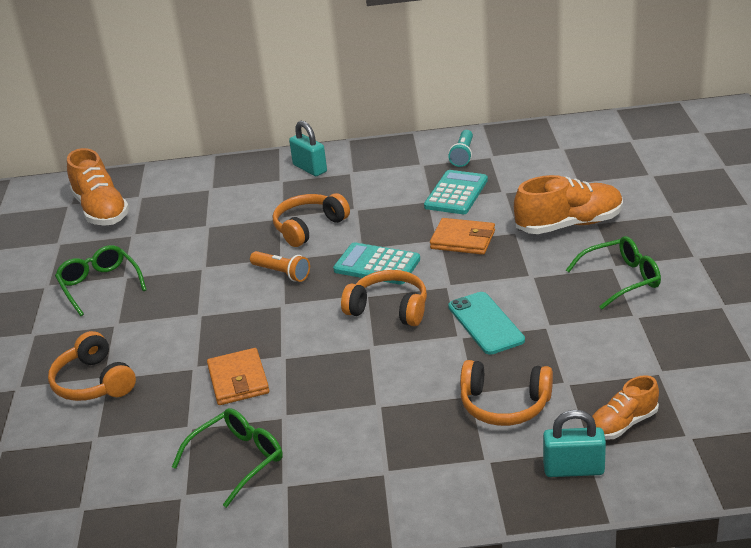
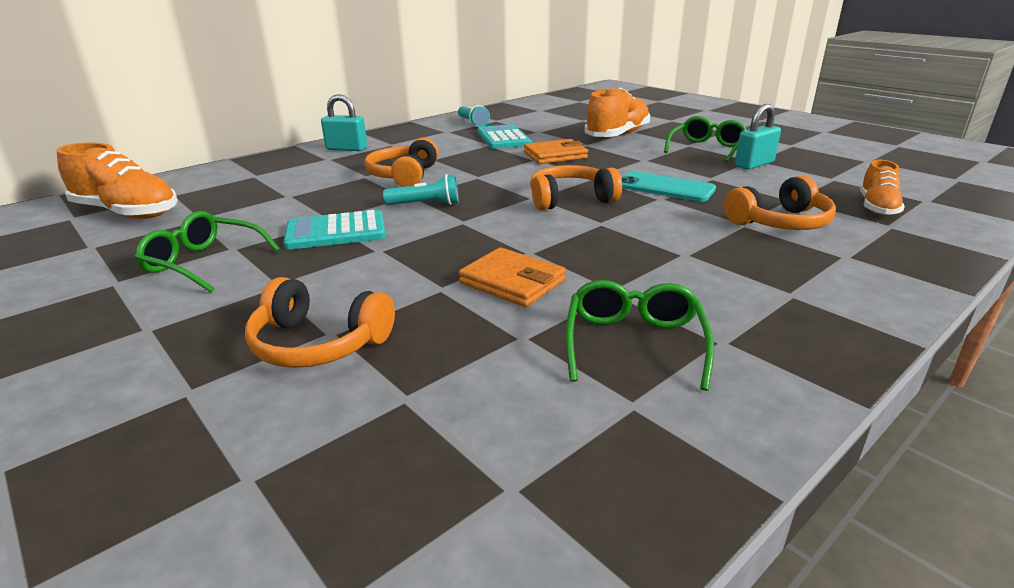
camera: 40 degrees left, 5 degrees down
orange flashlight [250,251,310,282] -> turquoise flashlight [383,174,459,205]
turquoise calculator [333,242,420,285] -> turquoise calculator moved to [283,210,386,250]
turquoise padlock [543,410,606,477] -> turquoise padlock moved to [735,104,781,170]

